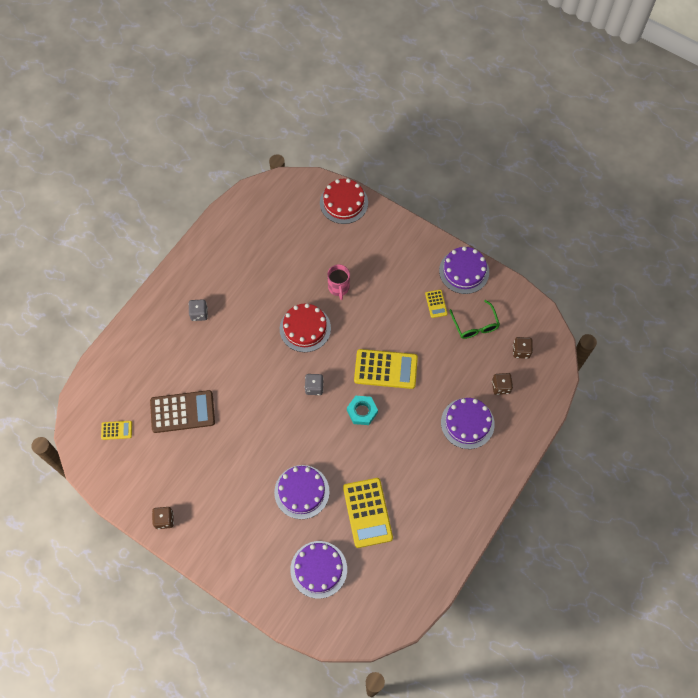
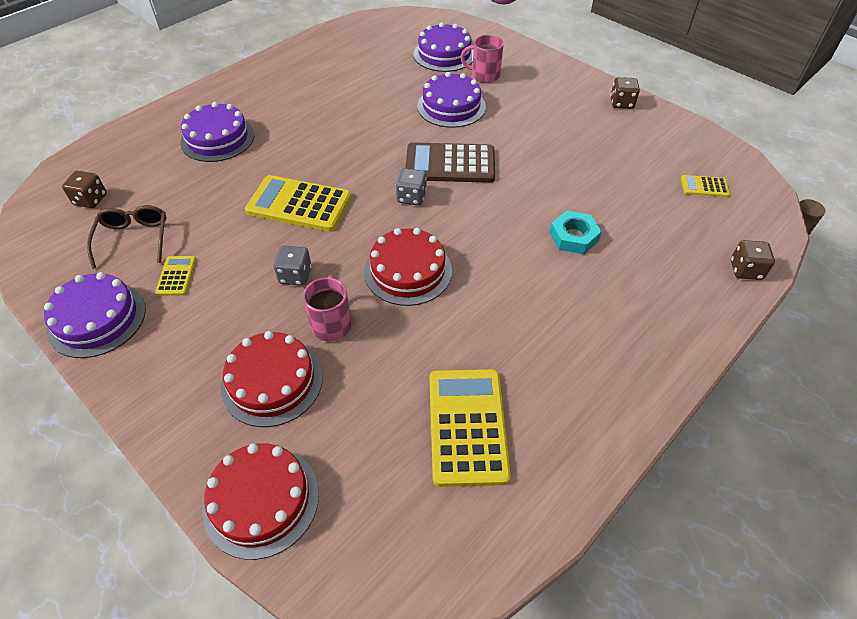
camera: 170 degrees left, 15 degrees down
brown calculator [150,390,215,433] -> brown calculator moved to [405,142,495,183]
grey dice [189,299,208,321] -> grey dice moved to [274,245,312,286]
yellow calculator [343,478,393,548] -> yellow calculator moved to [430,369,511,487]
turquoise nut [347,396,378,425] -> turquoise nut moved to [549,211,602,254]
green glasses [449,300,500,339] -> brown glasses [87,205,166,269]
brown dice [492,373,513,395] -> brown dice moved to [731,240,775,280]
none -> red cake [221,331,323,427]
none -> pink mug [461,35,504,83]

